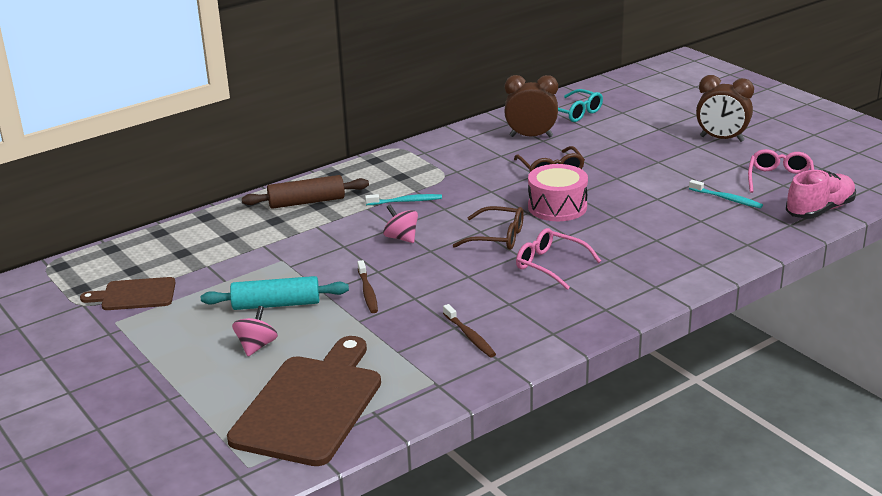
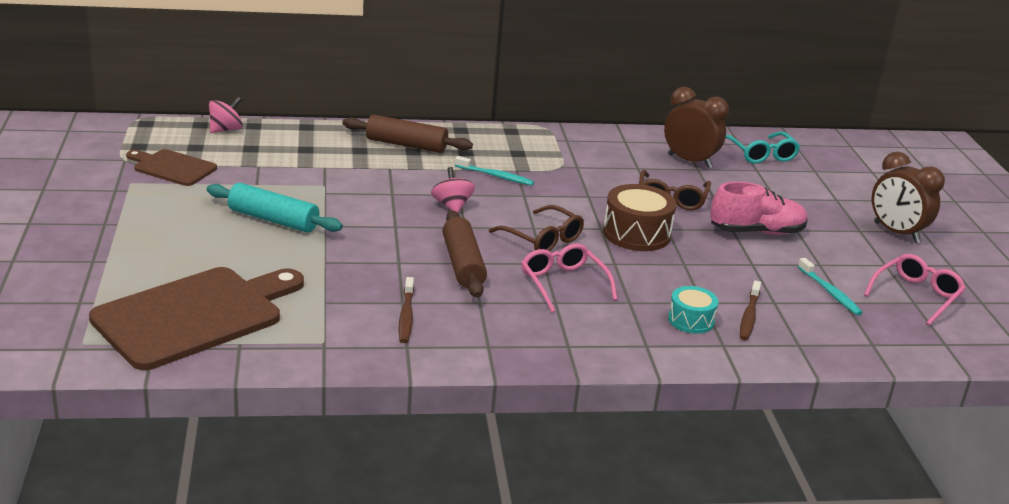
camera: 25 degrees right, 0 degrees up
pink spinning top [232,306,278,357] -> pink spinning top moved to [209,97,243,133]
brown toothbrush [357,260,378,313] -> brown toothbrush moved to [740,281,761,340]
pink drum [528,164,588,221] -> brown drum [603,184,676,251]
pink shoe [786,170,856,219] -> pink shoe moved to [710,182,808,235]
none -> brown rolling pin [442,210,487,298]
none -> turquoise drum [668,286,719,334]

